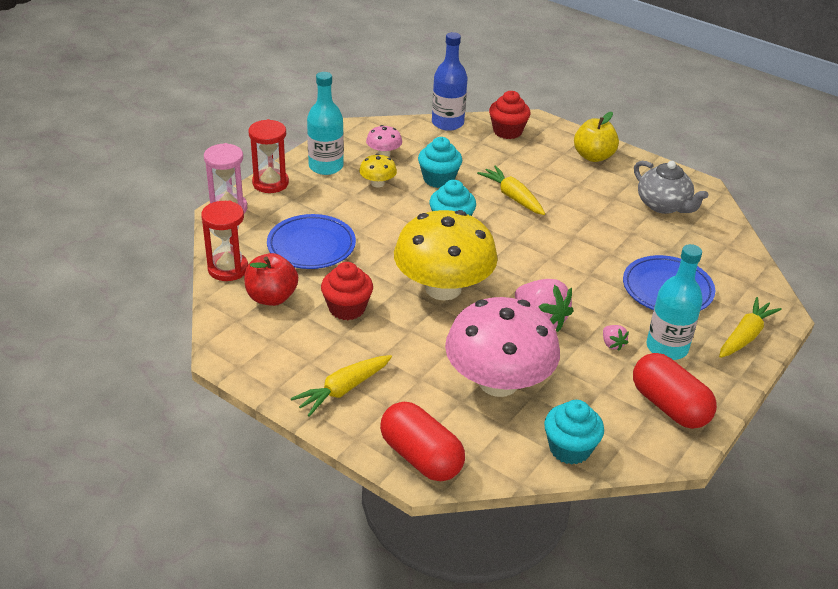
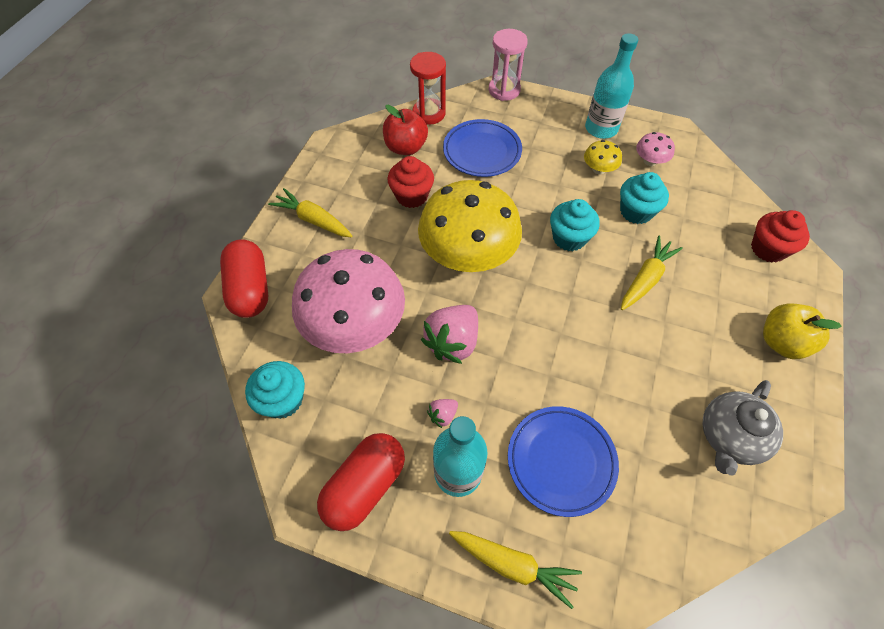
camera: 75 degrees right, 20 degrees up
red hourglass [248,119,289,193] -> none
red capsule [380,402,465,481] -> red capsule turned 45 degrees counterclockwise [220,239,268,318]
blue bottle [432,32,467,131] -> none

